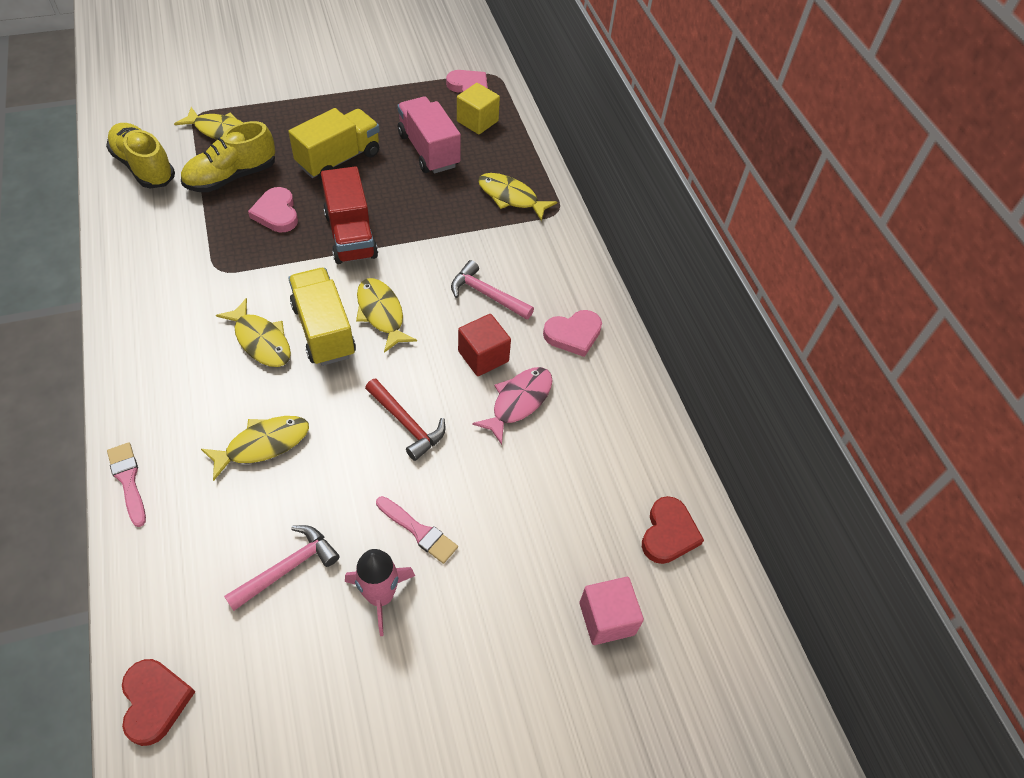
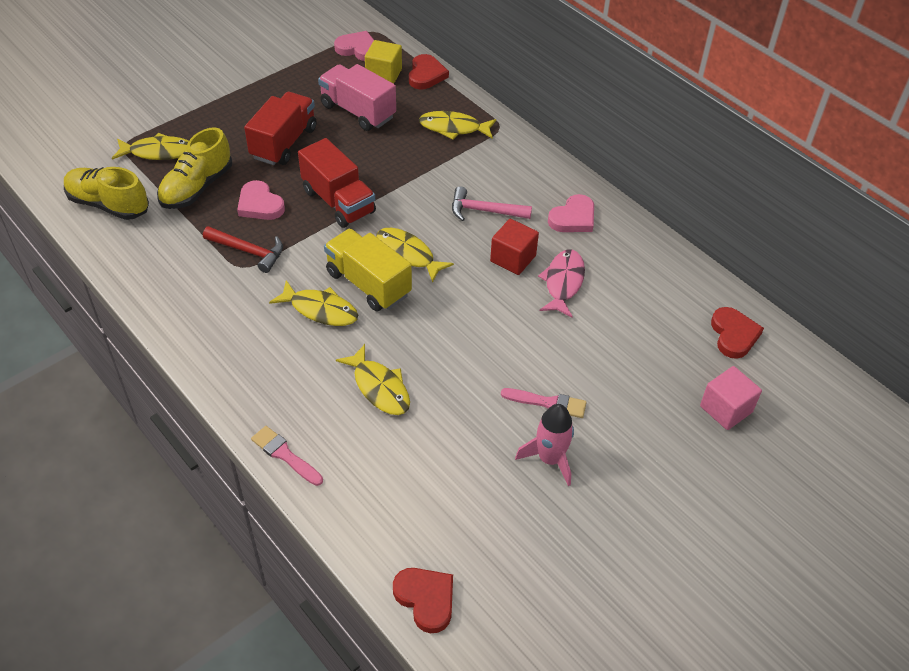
camera: 20 degrees left, 5 degrees down
yellow fish [201,416,309,481] -> yellow fish turned 105 degrees clockwise [336,344,410,415]
pink hammer [224,525,340,611] -> none
yellow truck [288,108,380,180] -> red truck [244,92,316,165]
red hammer [365,378,445,461] -> red hammer moved to [203,226,283,273]
none -> red heart [409,54,449,89]

